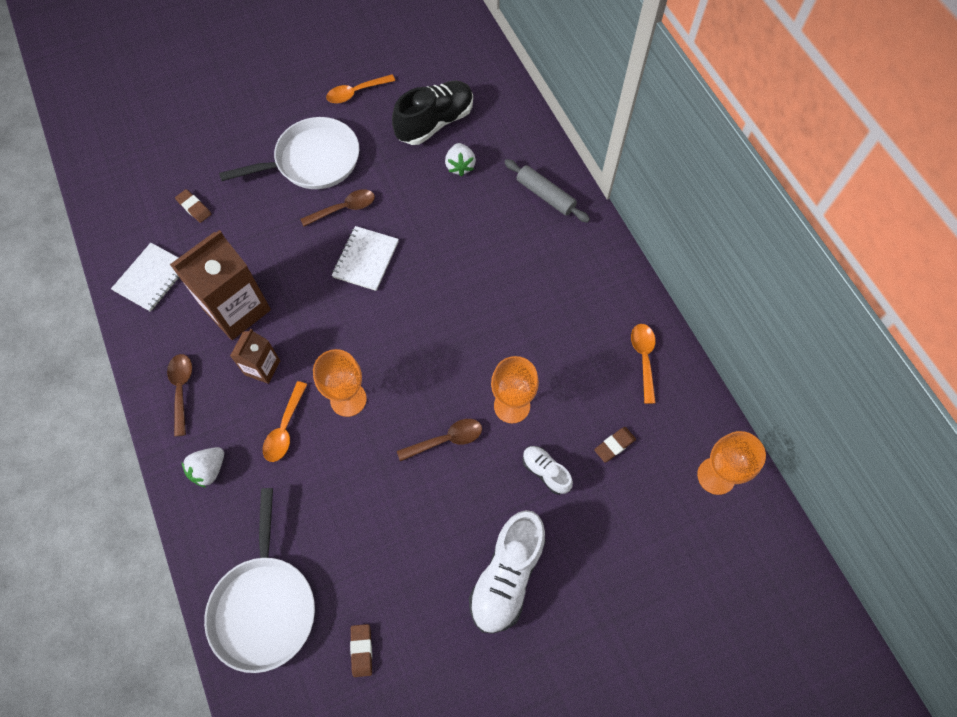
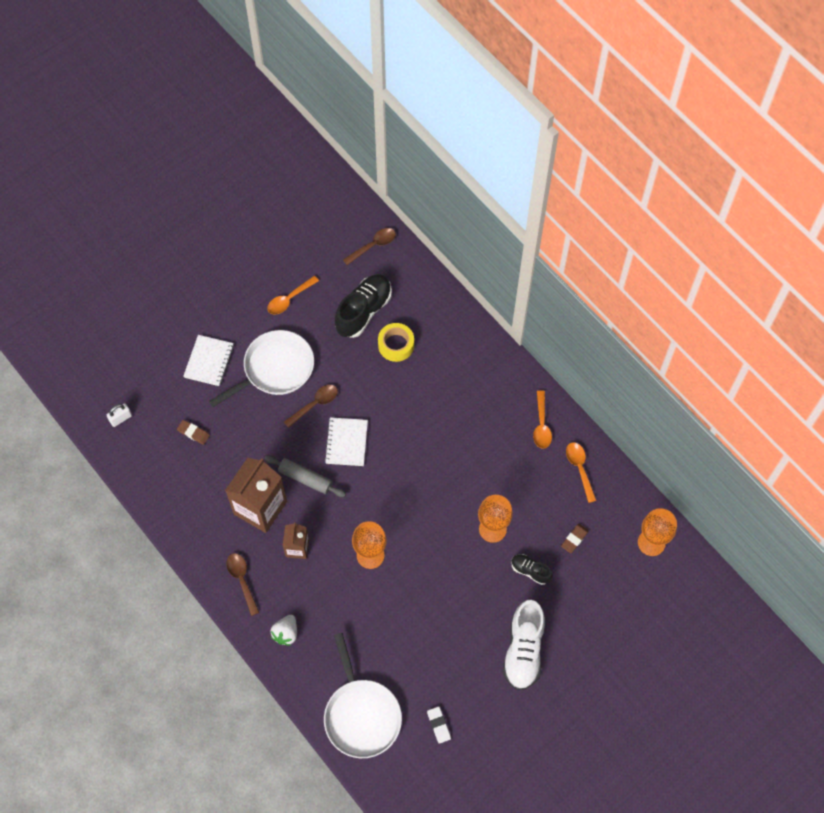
camera: 15 degrees left, 0 degrees up
white notebook [111,243,179,312] -> white notebook moved to [183,335,234,386]
orange spoon [263,381,307,462] -> orange spoon moved to [533,390,552,449]
brown eraser [350,624,372,677] -> white eraser [427,707,451,744]
brown spoon [397,419,482,461] -> brown spoon moved to [343,228,396,265]
white strawberry [445,143,476,177] -> yellow tape [378,323,414,362]
grey rolling pin [504,159,590,223] -> grey rolling pin moved to [265,455,346,497]
white shoe [522,446,573,495] -> black shoe [511,554,553,585]
none -> white padlock [107,403,132,427]

